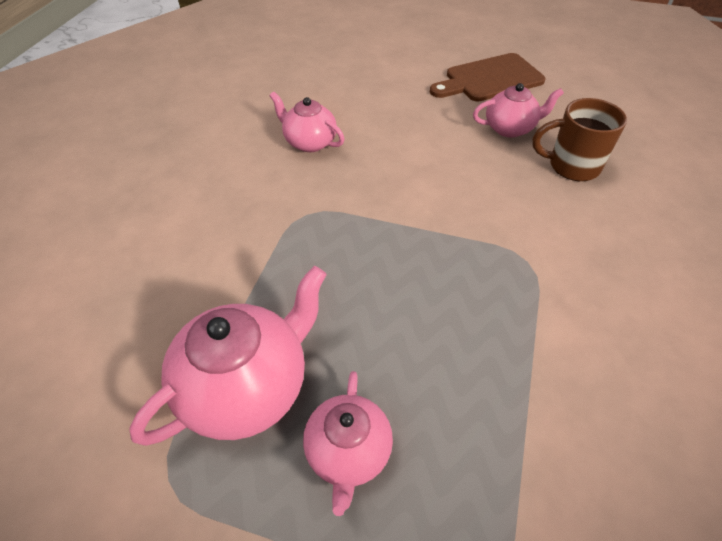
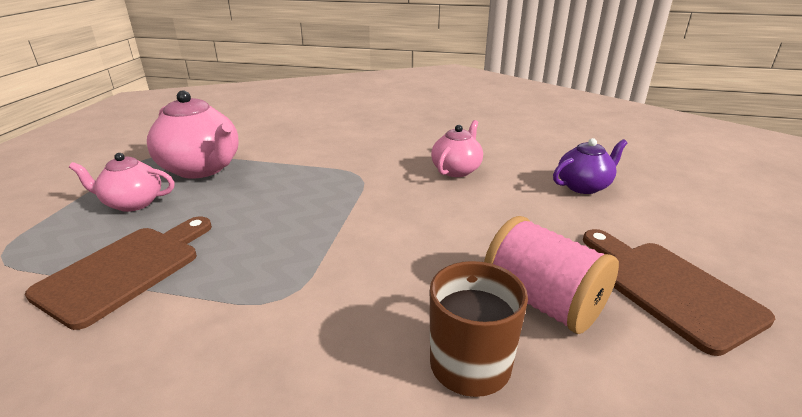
camera: 85 degrees right, 20 degrees down
pink teapot [473,83,564,138] -> pink spool [484,216,619,334]
none -> brown cutting board [25,216,212,330]
none -> purple teapot [553,138,628,194]

